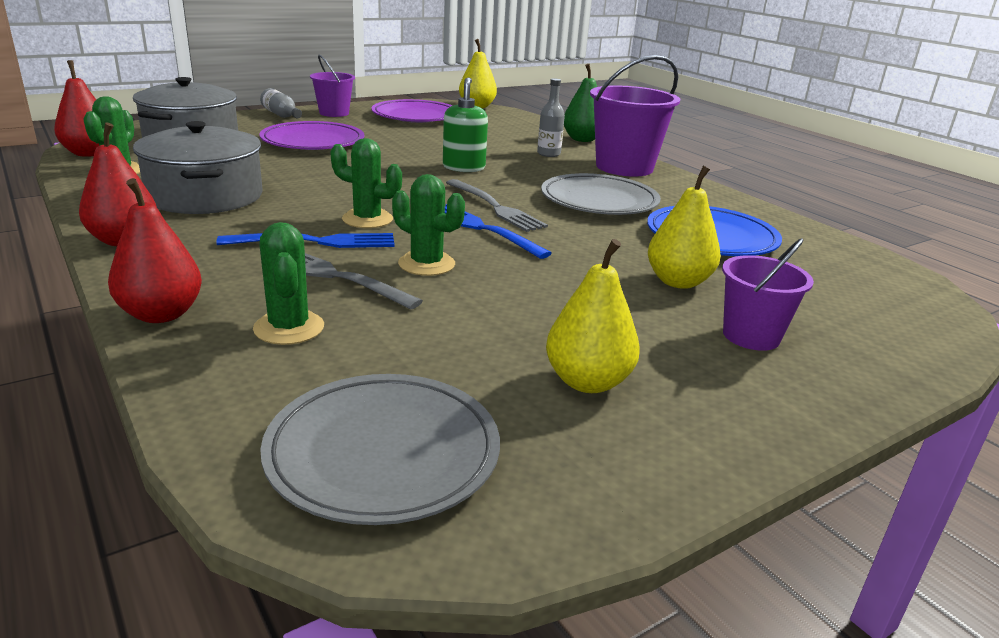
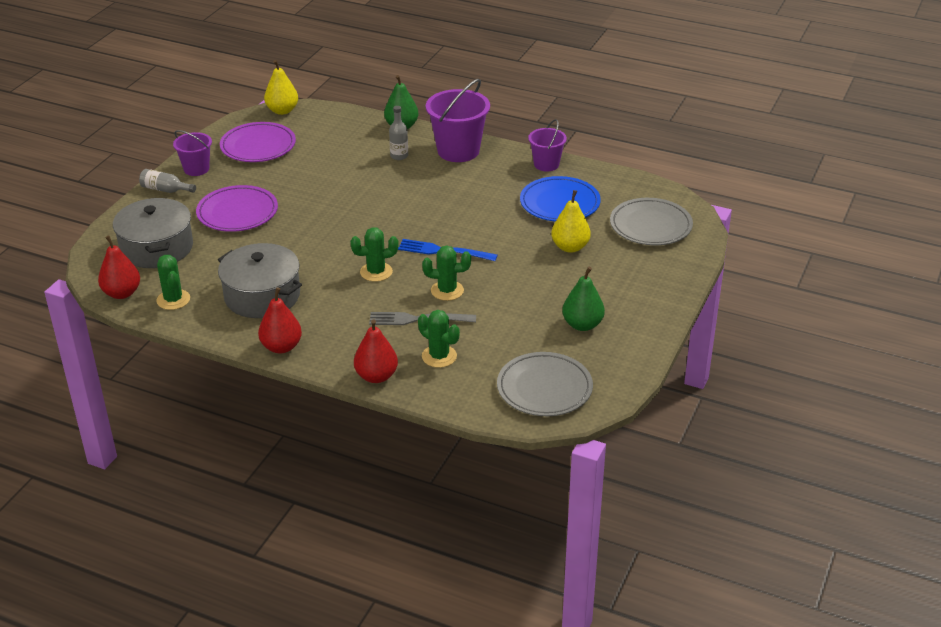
camera: 30 degrees left, 10 degrees up
blue fork [216,233,395,248] -> none
green soap dispenser [443,77,488,172] -> none
grey fork [446,179,548,232] -> none
grey plate [541,173,661,215] -> grey plate moved to [610,198,693,245]
yellow pear [546,239,640,393] -> green pear [562,267,605,331]
purple bucket [722,238,814,351] -> purple bucket moved to [528,119,567,171]

